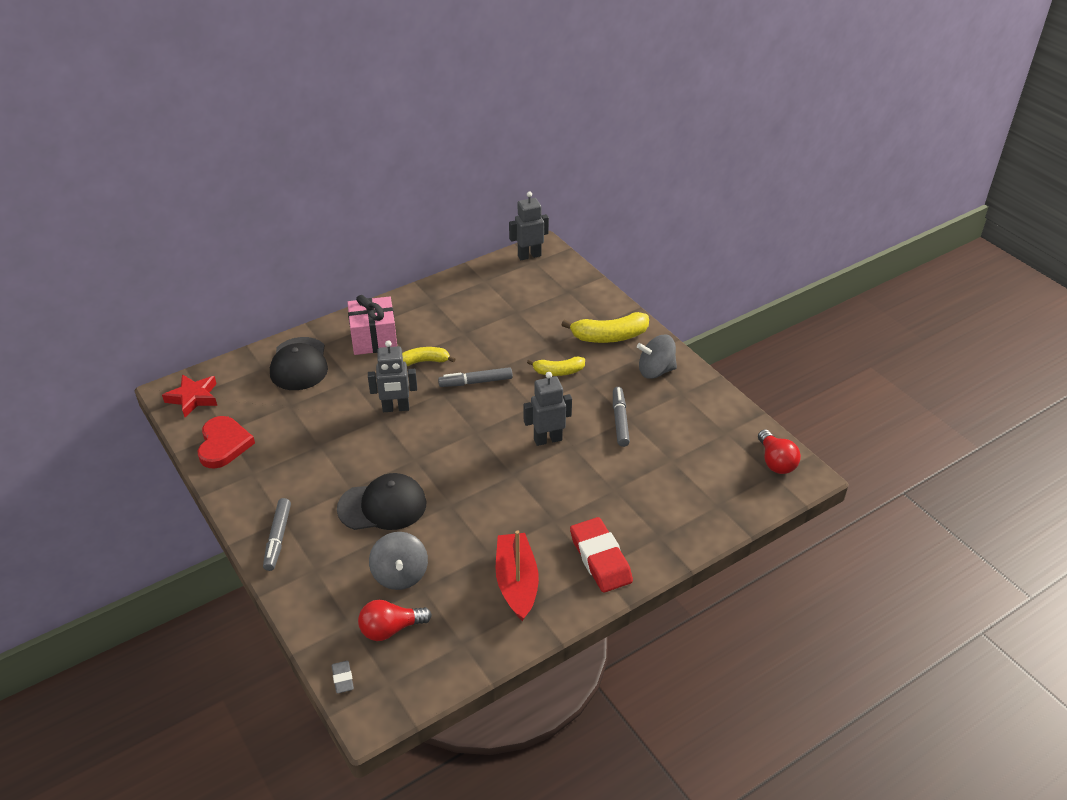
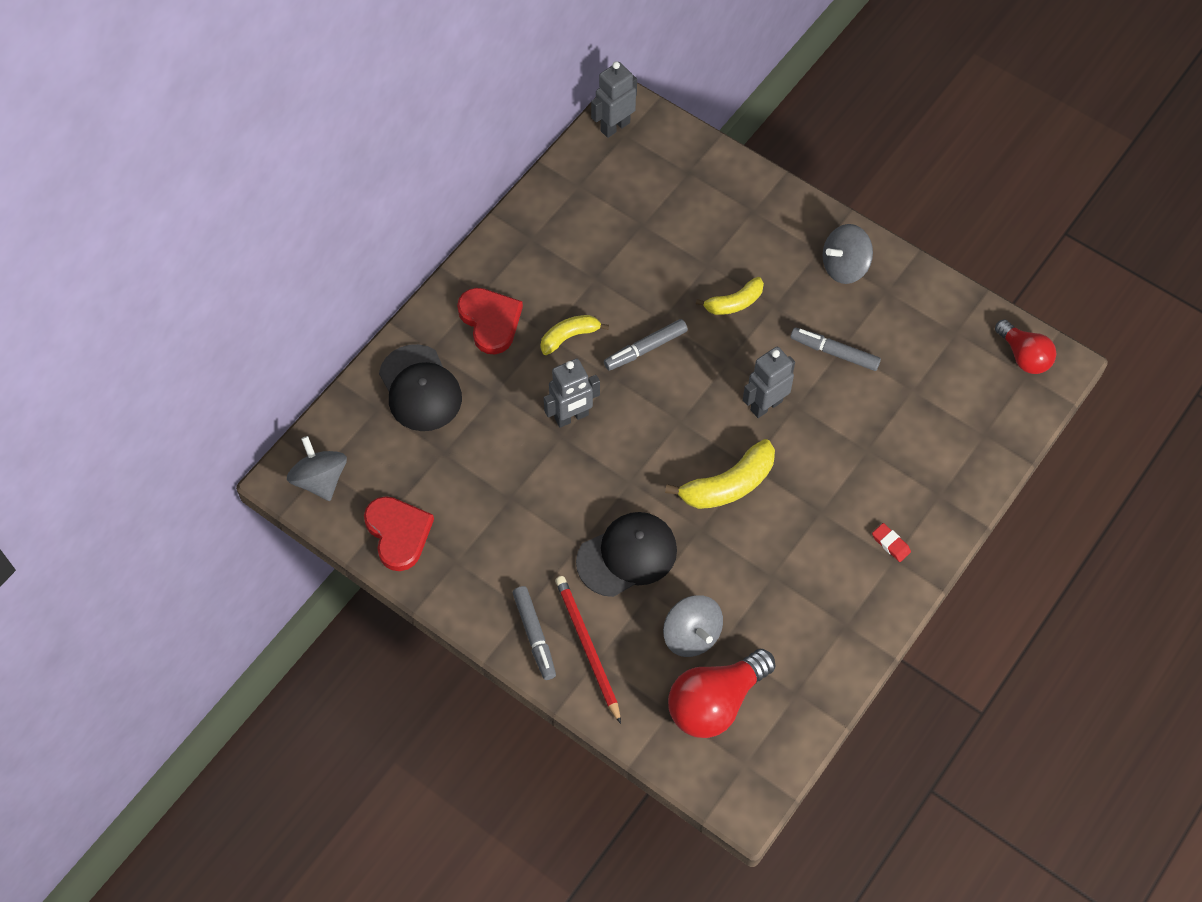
camera: 20 degrees left, 20 degrees up
red star [162,374,217,417] -> grey spinning top [287,436,347,501]
grey eraser [332,661,354,693] -> none
pink gift [347,295,397,355] -> red heart [457,288,523,354]
red light bulb [358,600,432,641] -> red light bulb [668,649,775,738], size x1.56
red boat [496,531,539,621] -> none
yellow banana [561,312,649,343] -> yellow banana moved to [665,439,775,509]
red eraser [570,517,633,593] -> red eraser [872,523,911,562], size x0.45
grey marker [613,387,630,447] -> grey marker turned 45 degrees counterclockwise [791,327,881,371]
none -> red pencil [555,576,621,724]

